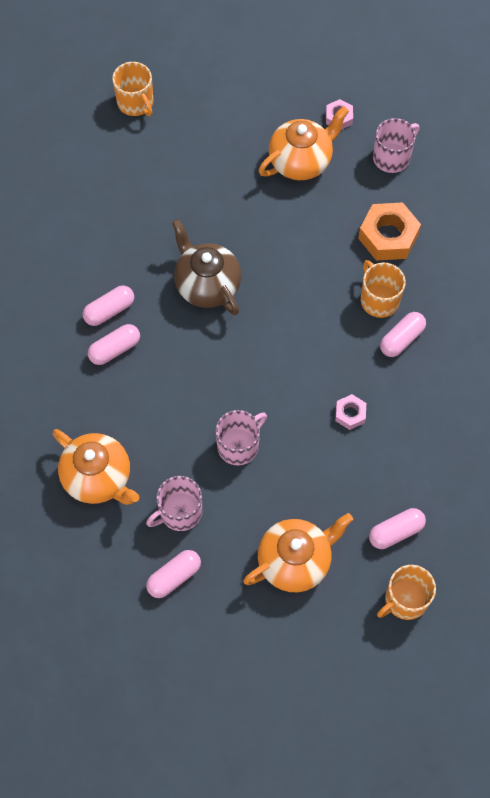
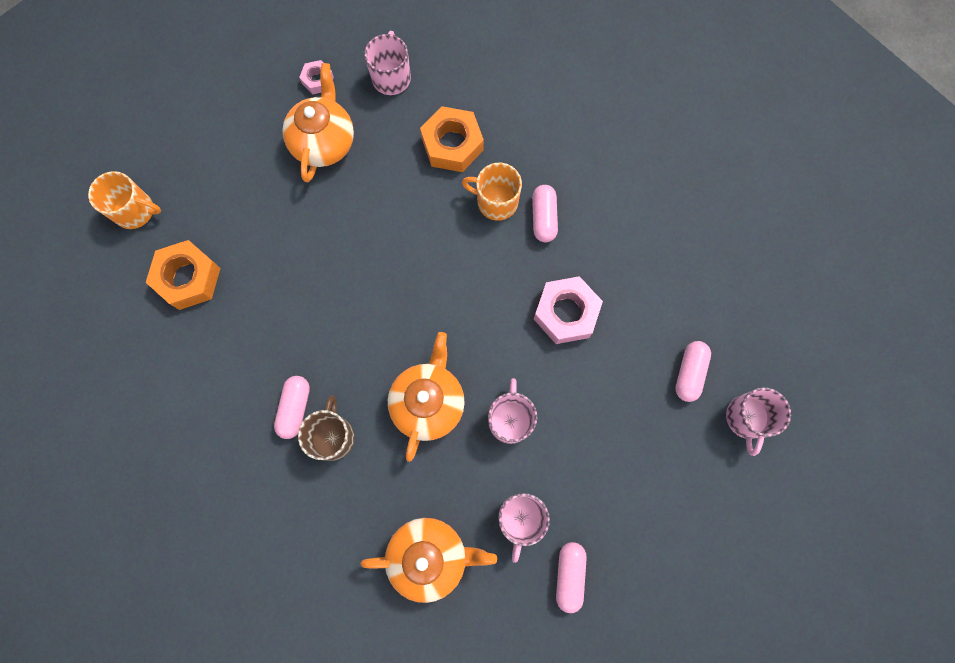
camera: 45 degrees left, 10 degrees up
pink capsule [88,324,140,365] -> brown mug [298,395,355,461]
brown teapot [172,219,241,315] -> none
orange teapot [243,513,353,592] -> orange teapot moved to [388,332,465,462]
pink nut [335,394,366,430] -> pink nut [534,276,603,344], size x1.90
orange mug [377,565,436,620] -> pink mug [726,388,791,456]
none -> orange nut [146,240,220,310]

